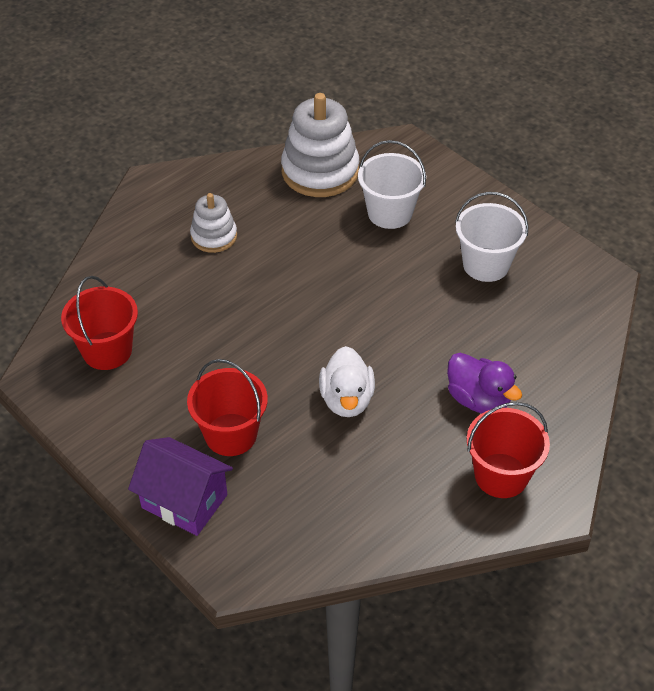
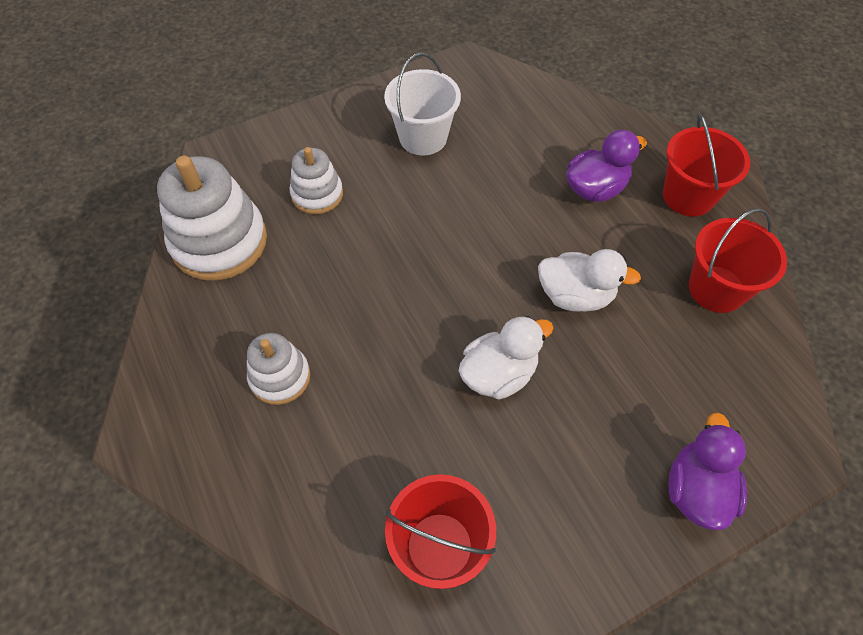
camera: 75 degrees left, 10 degrees up
purple house [128,437,233,536] -> purple duck [668,412,747,530]
red bucket [187,359,268,456] -> red bucket moved to [689,208,787,313]
white bucket [358,140,426,229] -> white stacking toy [290,147,343,214]
none -> white duck [459,316,553,399]

